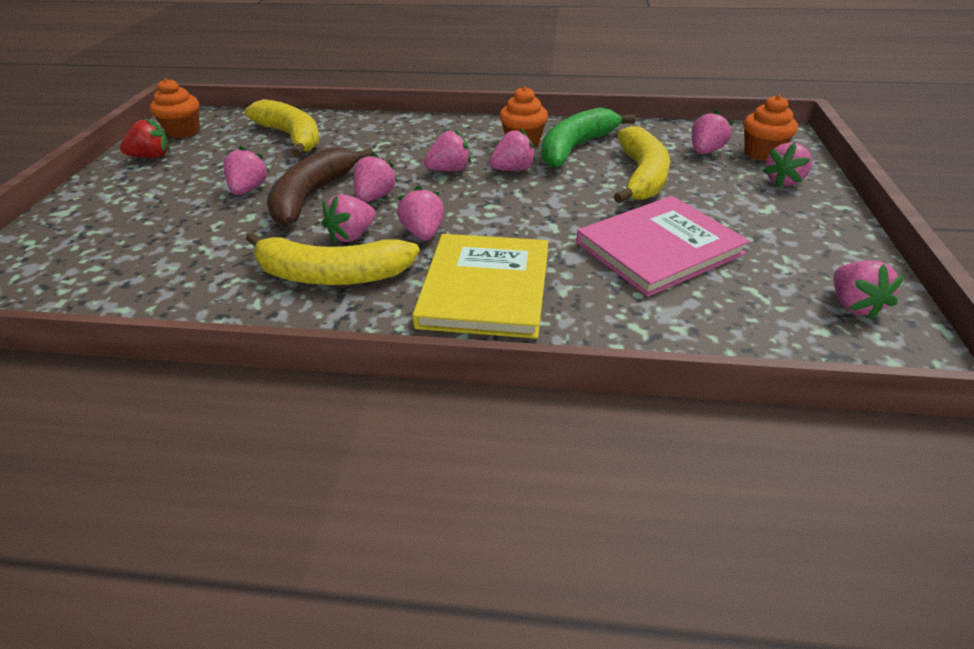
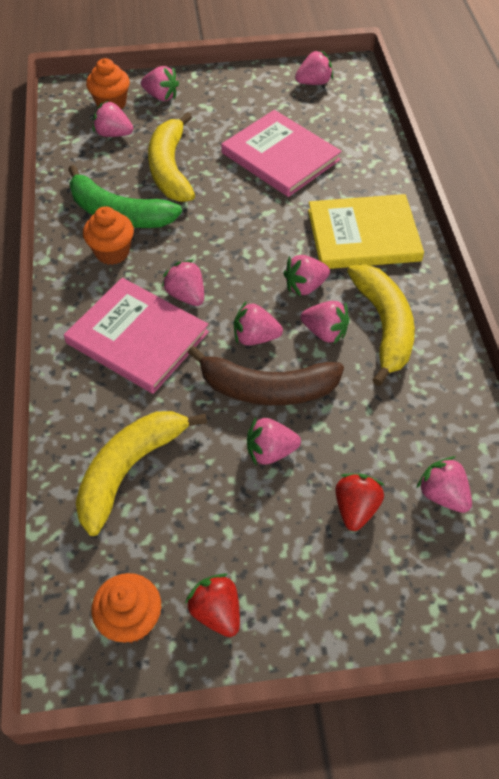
camera: 105 degrees left, 15 degrees up
pink strawberry [489,128,536,171] -> pink strawberry moved to [417,456,472,513]
yellow banana [614,126,670,203] -> yellow banana turned 90 degrees counterclockwise [148,112,195,202]
none -> pink book [64,278,209,394]
none -> red strawberry [335,473,384,531]

